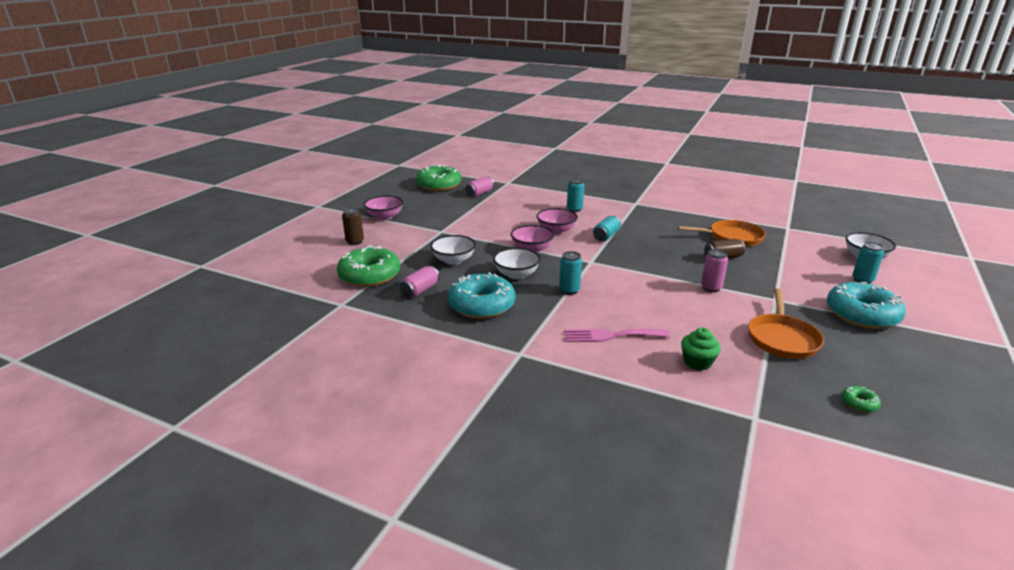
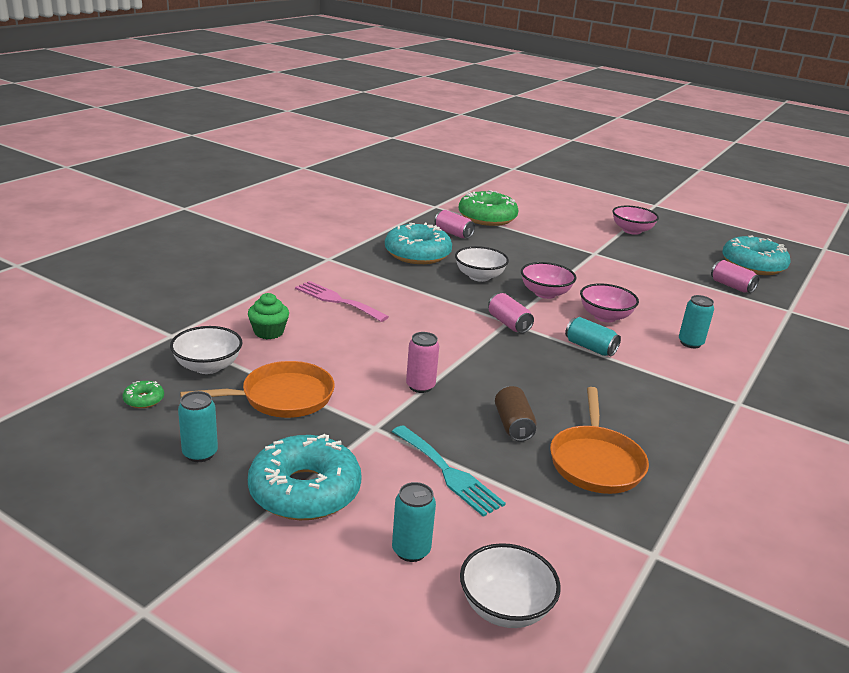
camera: 95 degrees right, 0 degrees up
brown can [342,208,364,245] -> none
green donut [416,164,461,191] -> turquoise donut [722,235,791,275]
white bowl [430,235,476,265] -> white bowl moved to [170,326,242,374]
turquoise can [559,251,582,295] -> turquoise can moved to [178,391,218,462]
pink fork [564,329,670,342] -> pink fork turned 60 degrees counterclockwise [295,281,389,322]
orange pan [748,288,824,359] -> orange pan turned 135 degrees clockwise [180,361,335,418]
none -> turquoise fork [392,425,506,517]
none -> pink can [488,293,534,333]

